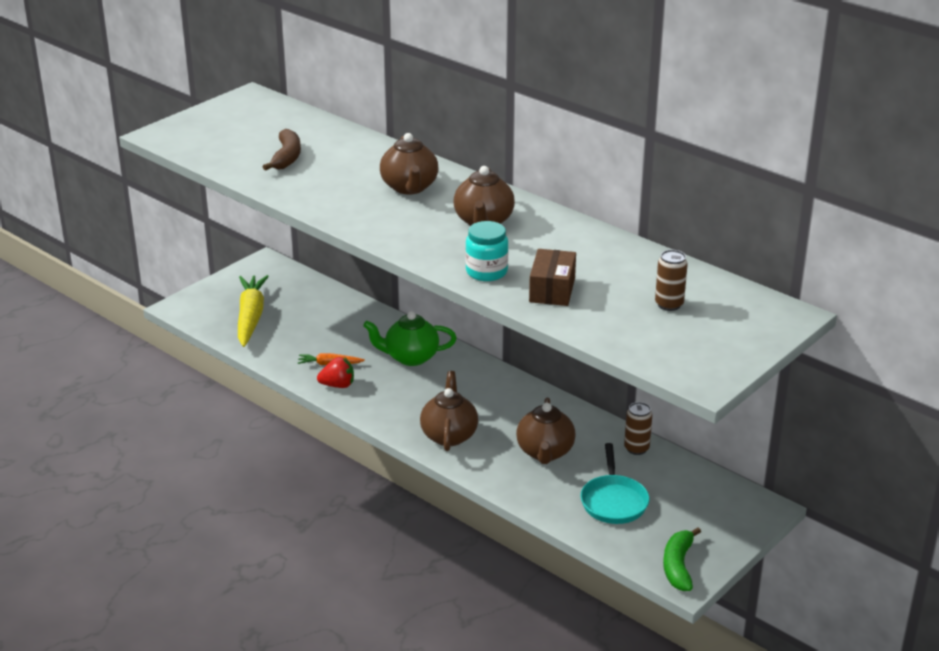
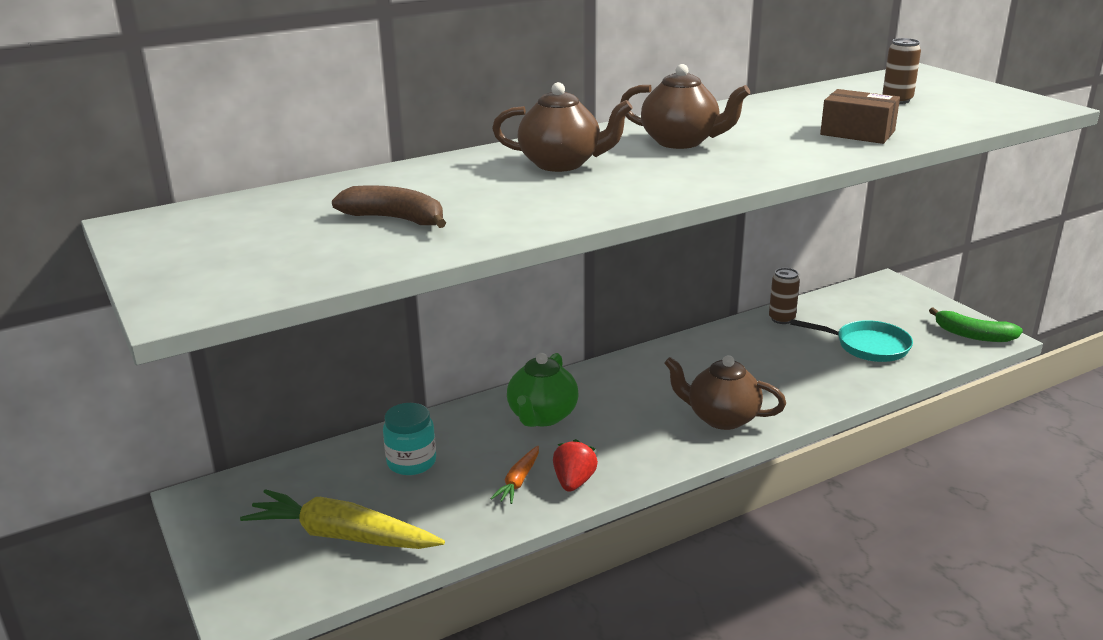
camera: 70 degrees left, 5 degrees down
turquoise jar [465,221,508,281] -> turquoise jar moved to [383,403,436,475]
brown teapot [516,398,576,464] -> none

